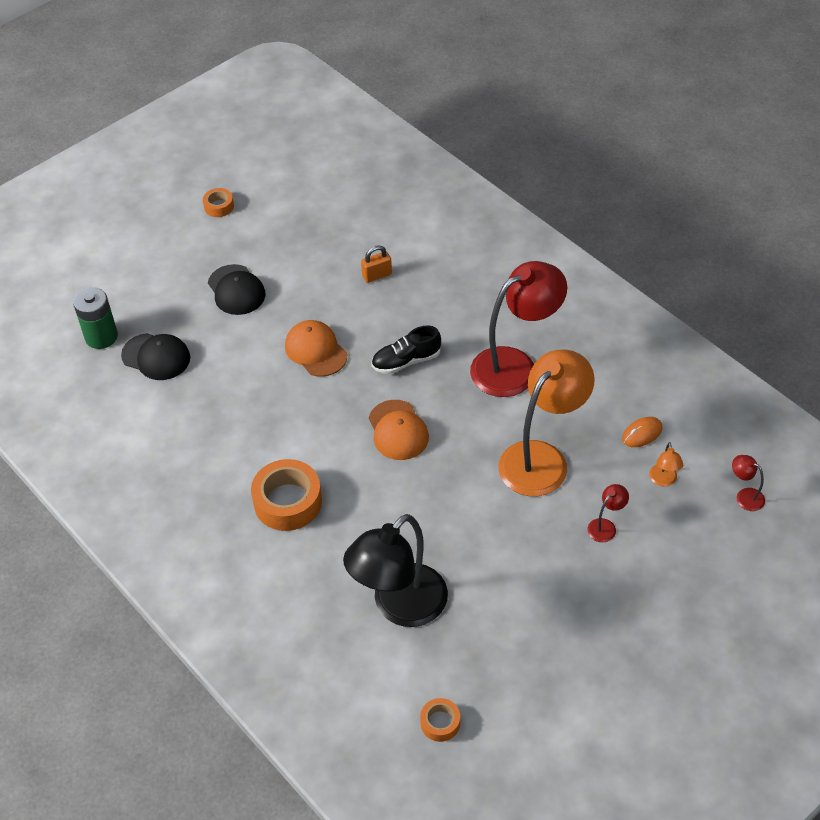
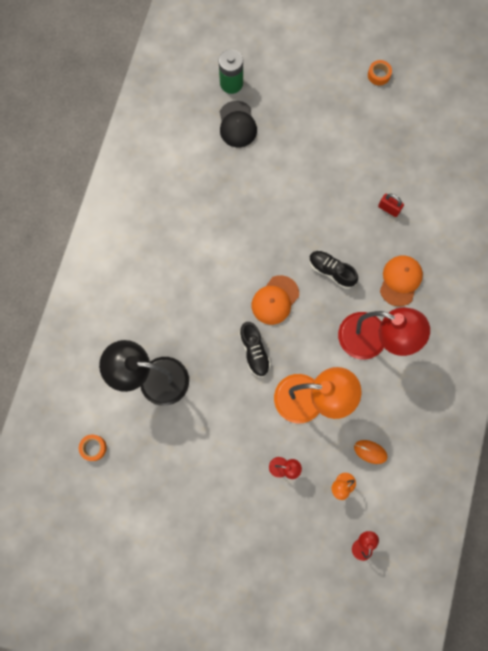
camera: 55 degrees right, 25 degrees up
black cap [208,264,266,315] -> none
orange tape [251,459,322,531] -> none
orange cap [285,320,347,377] -> orange cap moved to [380,255,423,307]
orange padlock [361,245,392,283] -> red padlock [378,193,404,217]
none -> black shoe [239,322,271,377]

